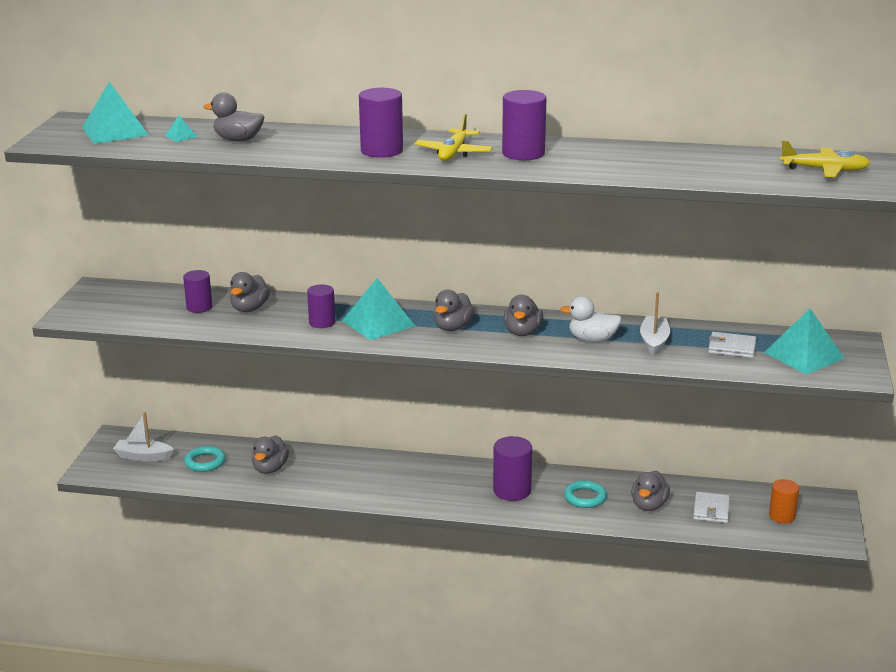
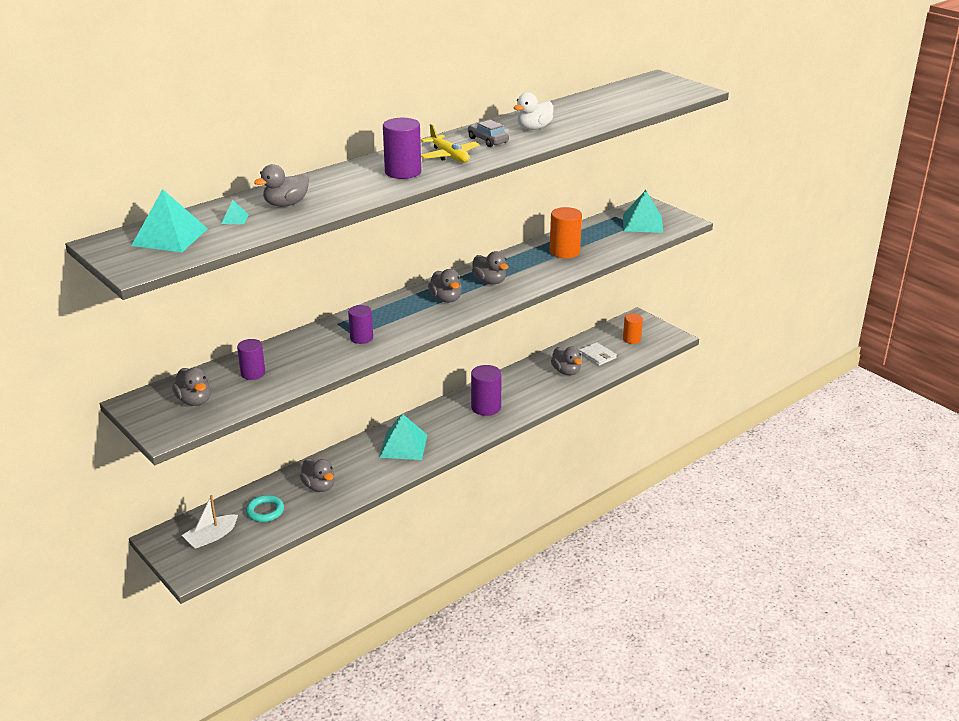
camera: 50 degrees left, 5 degrees up
grey duck [230,272,270,312] -> grey duck moved to [172,367,212,406]
turquoise pyramid [342,278,415,340] -> turquoise pyramid moved to [379,414,427,460]
purple cylinder [502,90,546,160] -> grey car [468,120,509,147]
white duck [560,296,622,343] -> white duck moved to [514,92,553,130]
turquoise ring [564,480,607,508] -> none
white boat [640,292,670,356] -> orange cylinder [550,207,582,258]
white wallet [708,332,756,358] -> none
yellow plane [780,141,870,177] -> none

